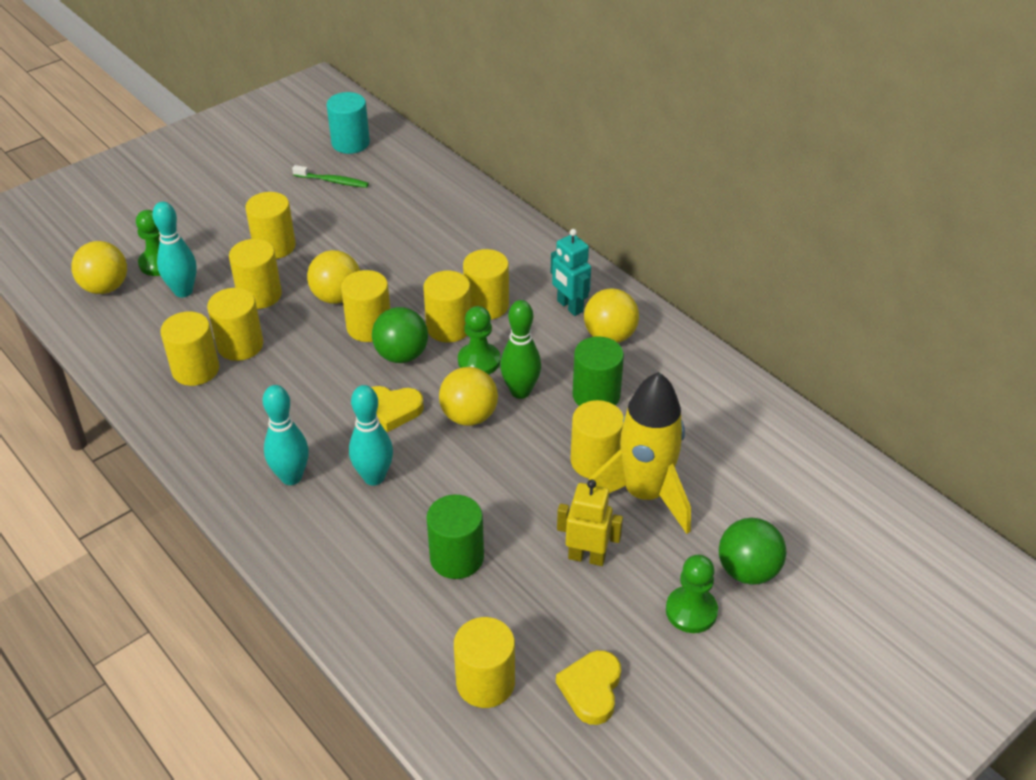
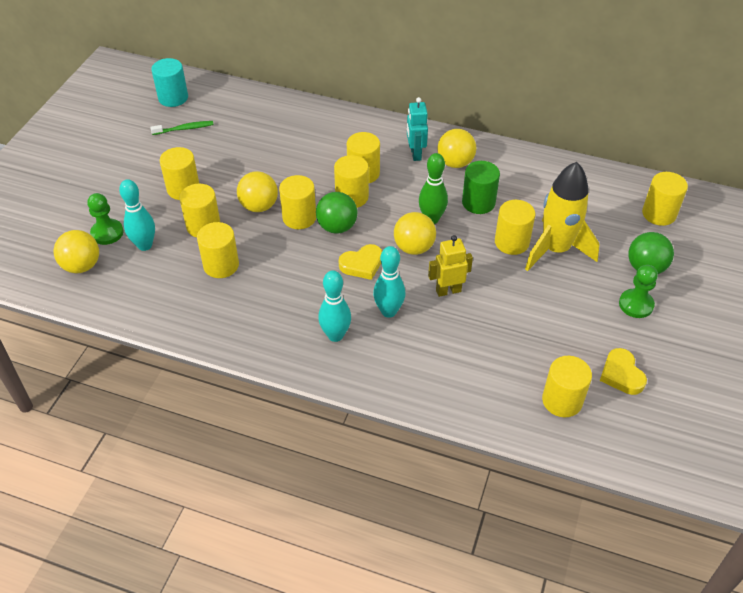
camera: 30 degrees left, 5 degrees up
yellow cylinder [160,311,219,386] -> yellow cylinder moved to [642,172,688,226]
green cylinder [426,495,484,579] -> none
green pawn [458,306,500,375] -> none
turquoise robot [551,229,591,316] -> turquoise robot turned 60 degrees clockwise [407,97,428,161]
yellow robot [557,479,623,566] -> yellow robot moved to [428,235,473,297]

